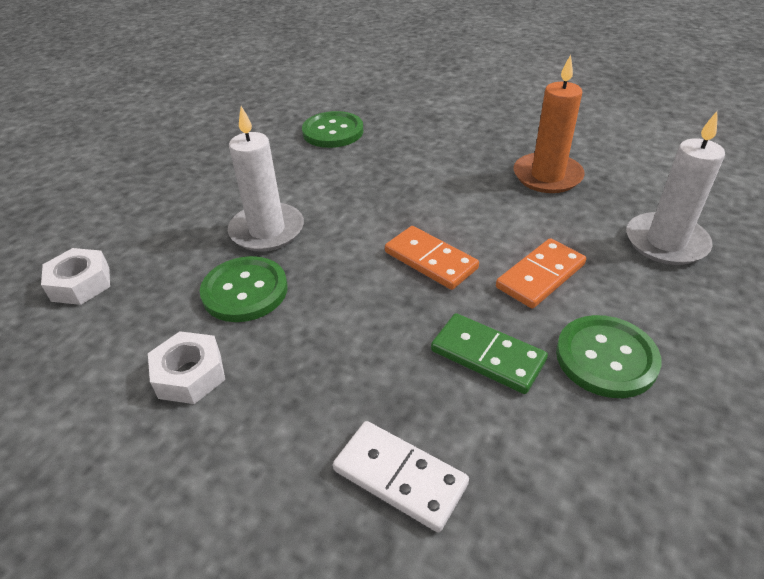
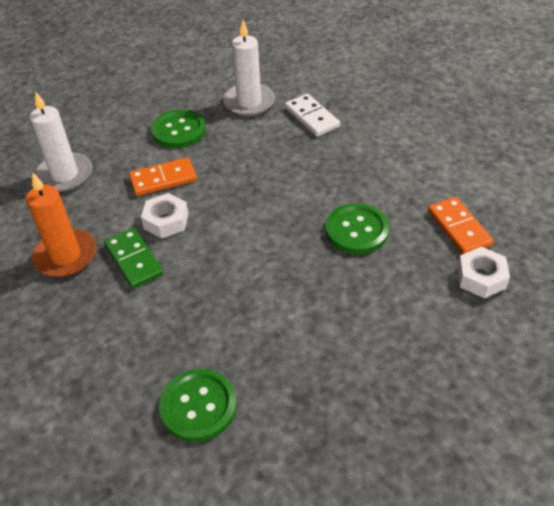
camera: 155 degrees left, 5 degrees up
white nut [148,331,225,404] -> white nut moved to [141,193,188,239]
white candle [228,106,304,252] -> white candle moved to [223,20,275,116]
orange domino [385,226,479,290] -> orange domino moved to [428,197,494,255]
green domino [431,313,548,394] -> green domino moved to [104,228,164,289]

